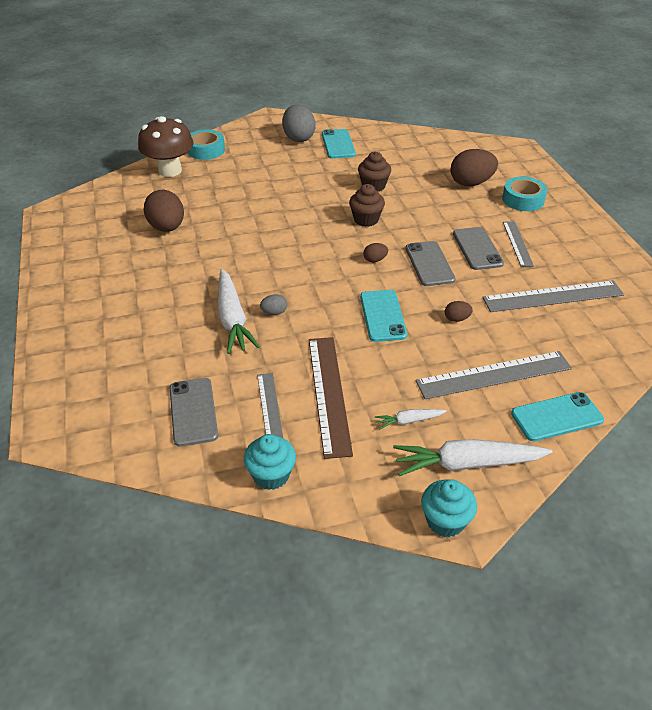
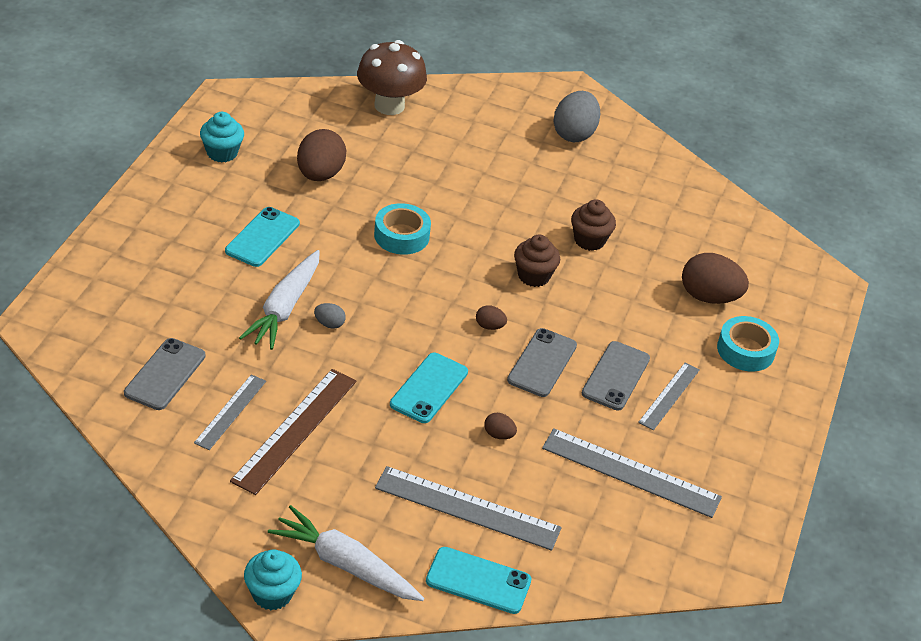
camera: 30 degrees right, 0 degrees up
turquoise tape [187,130,225,160] -> turquoise tape moved to [374,203,431,255]
turquoise cupcake [244,434,296,490] -> turquoise cupcake moved to [200,112,244,162]
turquoise phone [322,129,356,159] -> turquoise phone moved to [225,207,300,267]
white carrot [375,409,447,430] -> none

